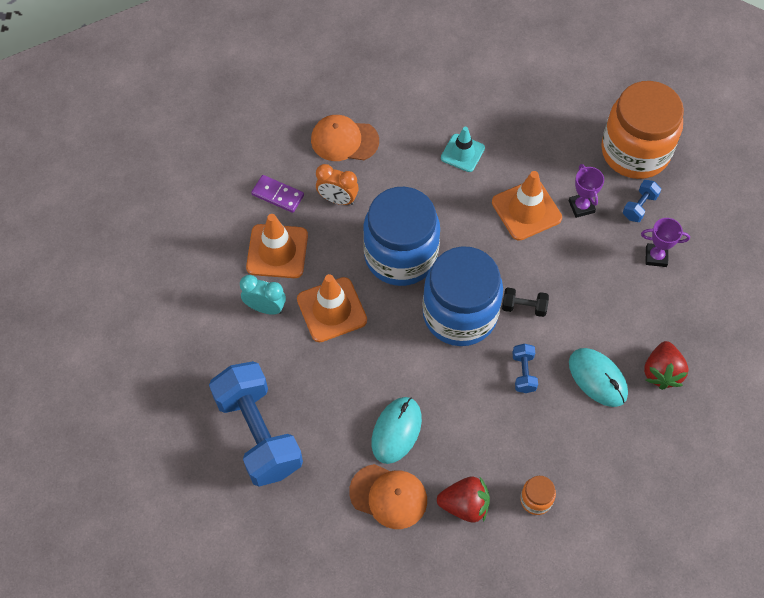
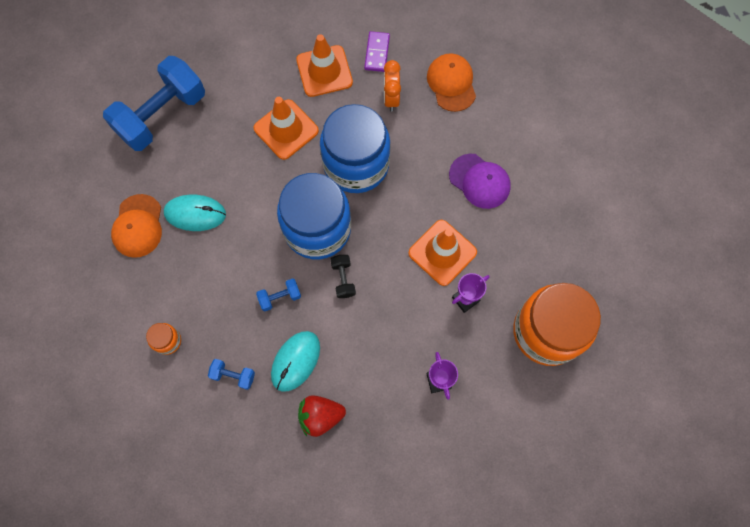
camera: 70 degrees right, 10 degrees up
turquoise clock [240,275,286,315] -> none
red strawberry [437,477,490,522] -> none
turquoise traffic cone [441,127,485,172] -> purple cap [449,154,511,209]
blue dumbbell [623,180,661,222] -> blue dumbbell moved to [208,359,255,390]

